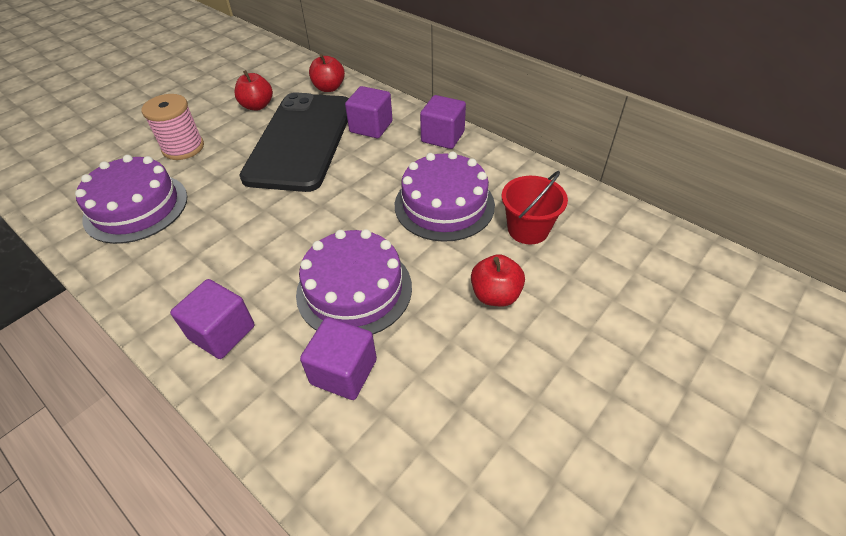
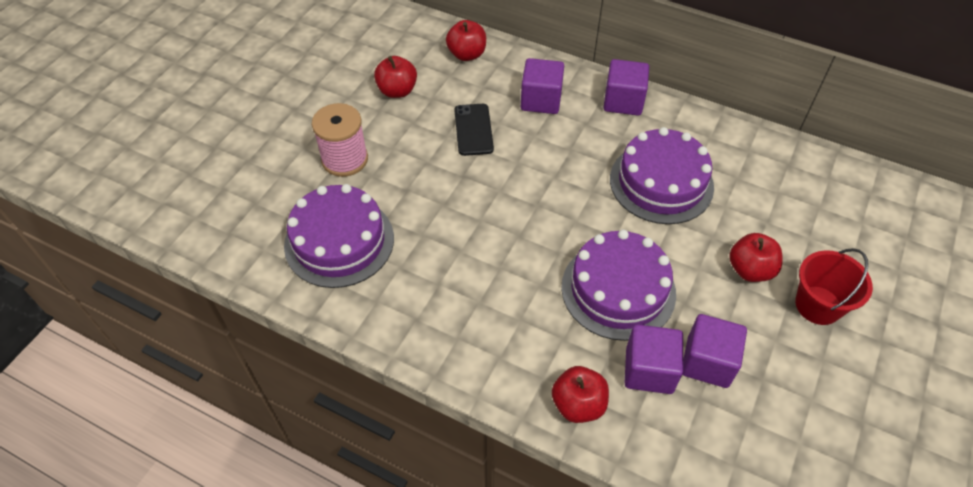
camera: 15 degrees left, 5 degrees up
purple cube [170,279,255,359] -> purple cube moved to [682,314,747,388]
black phone [239,92,349,192] -> black phone [454,104,494,156], size x0.40
red bucket [502,171,568,244] -> red bucket moved to [795,248,873,325]
none -> red apple [552,366,609,423]

